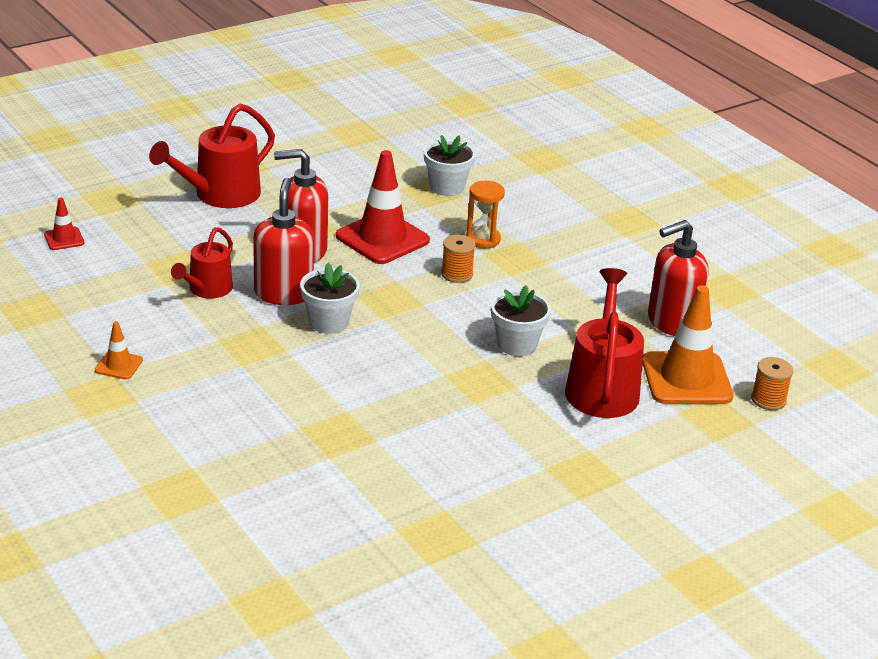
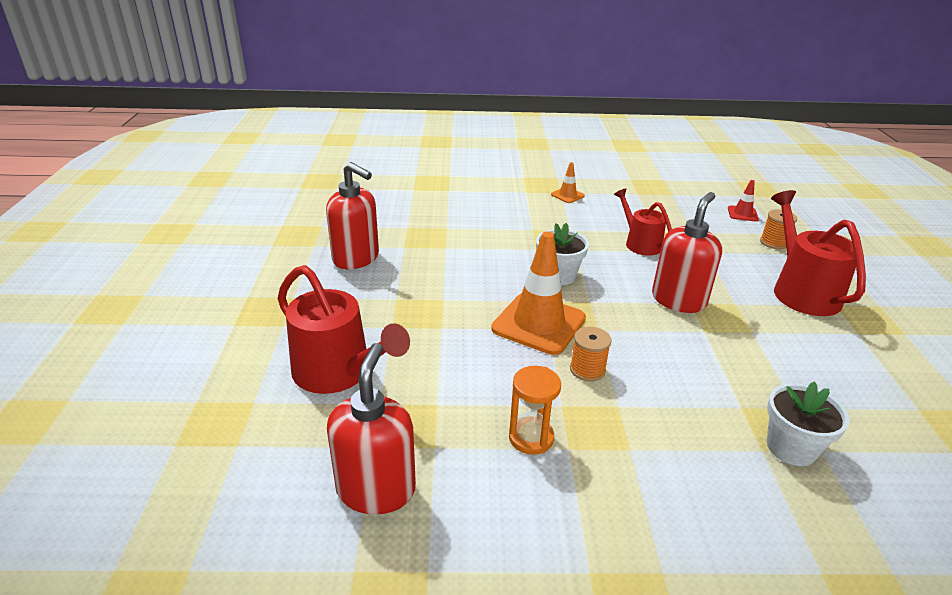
camera: 125 degrees right, 0 degrees up
red soap dispenser [253,178,314,305] -> red soap dispenser moved to [326,162,379,269]
red traffic cone [336,150,430,264] -> none
orange hourglass [466,181,505,248] -> orange hourglass moved to [509,366,561,455]
white flower pot [491,285,551,356] -> none
orange traffic cone [642,285,733,404] -> orange traffic cone moved to [491,232,586,355]
orange spool [751,357,794,410] -> orange spool moved to [760,209,797,249]

